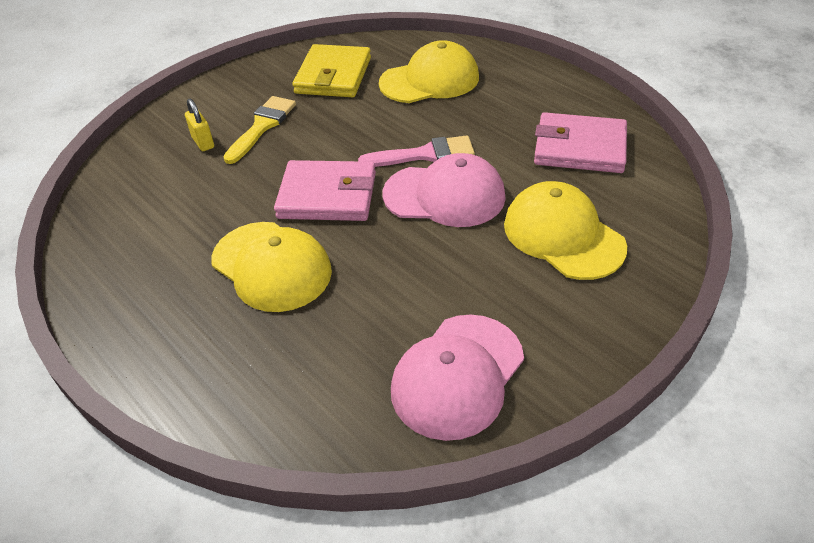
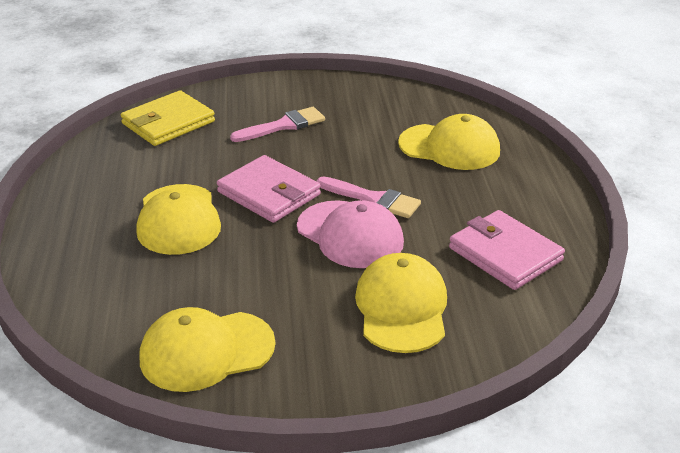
camera: 35 degrees right, 10 degrees down
yellow padlock [185,99,214,151] -> none
yellow brush [224,96,296,164] -> pink brush [230,107,325,142]
yellow wallet [292,44,371,97] -> yellow wallet moved to [121,90,215,146]
pink cap [391,314,524,441] -> yellow cap [140,307,275,392]

